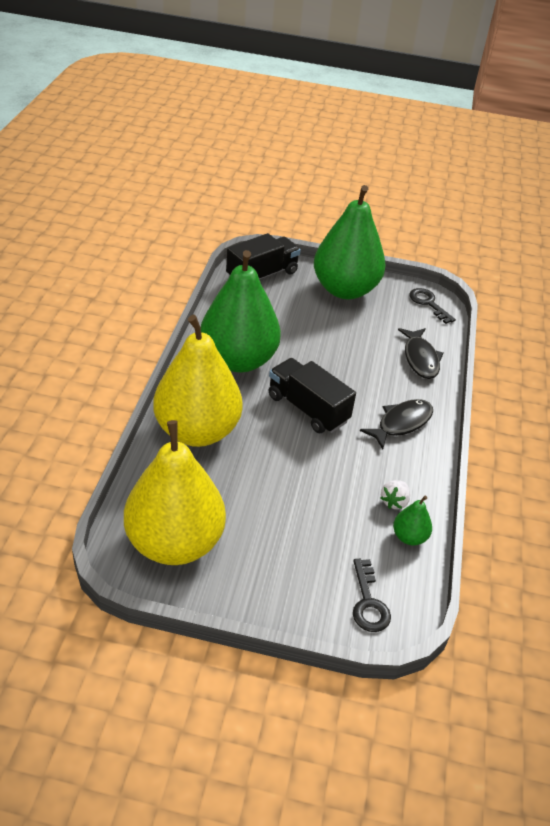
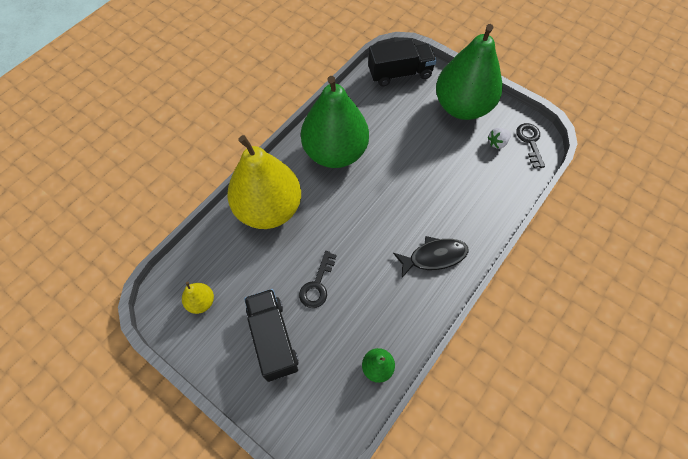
camera: 30 degrees right, 20 degrees up
yellow pear [124,420,226,565] -> yellow pear [182,282,214,314], size x0.40
black truck [269,358,356,433] -> black truck moved to [244,289,299,382]
black key [353,559,391,632] -> black key moved to [299,251,337,308]
white strawberry [381,480,410,509] -> white strawberry moved to [488,128,511,149]
black fish [398,328,443,379] -> none

